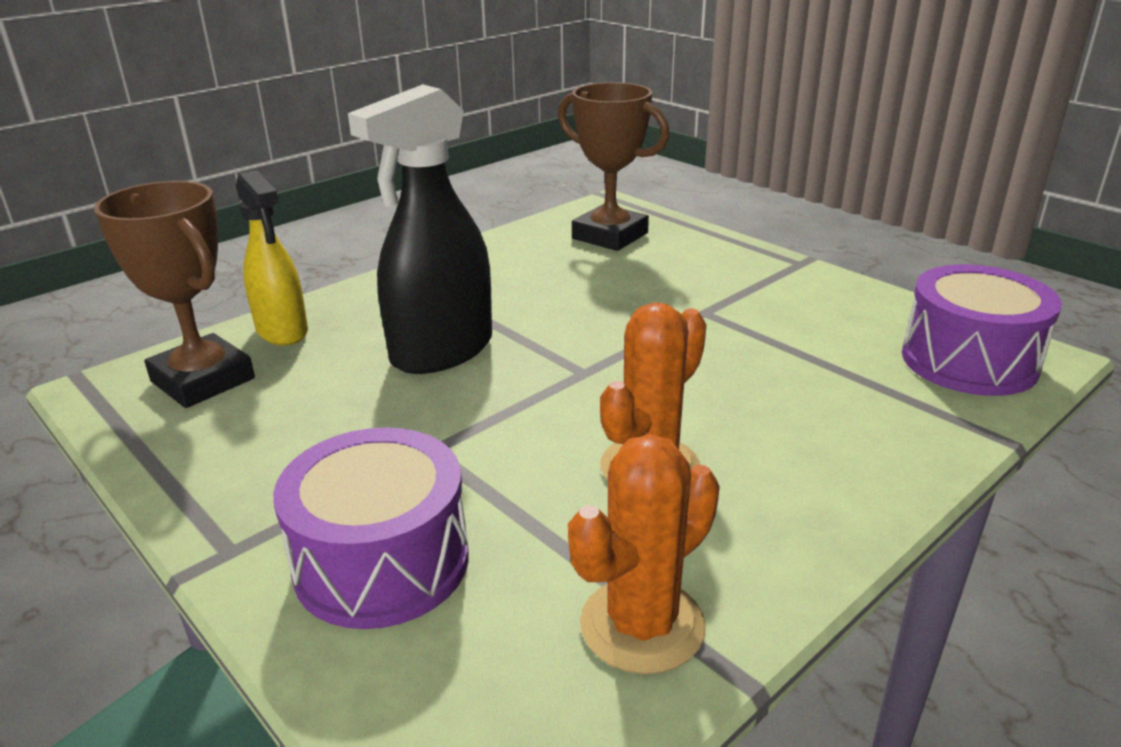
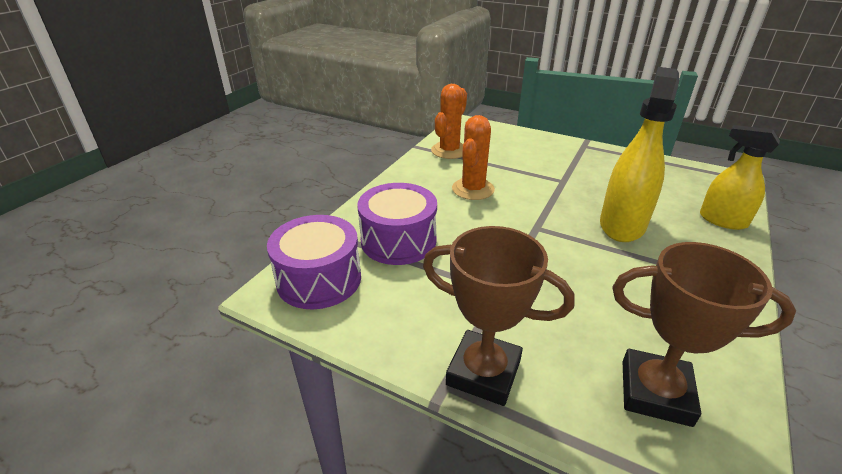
camera: 160 degrees right, 5 degrees up
brown trophy [94,181,255,408] -> brown trophy moved to [423,226,575,406]
purple drum [273,427,468,629] -> purple drum moved to [357,183,437,265]
black spray bottle [348,84,492,374] -> yellow spray bottle [600,67,679,242]

